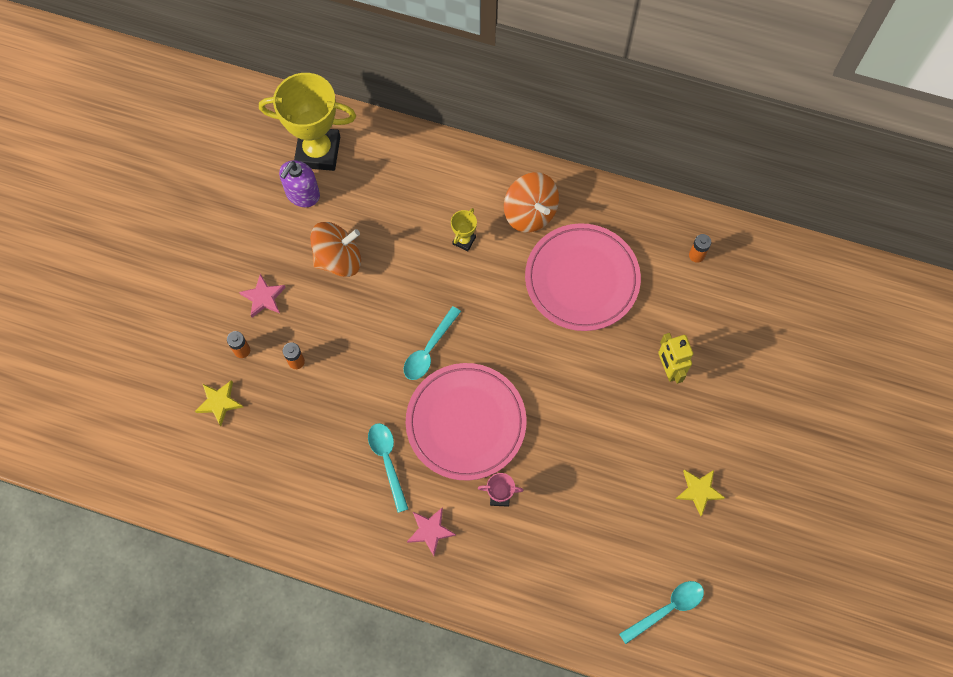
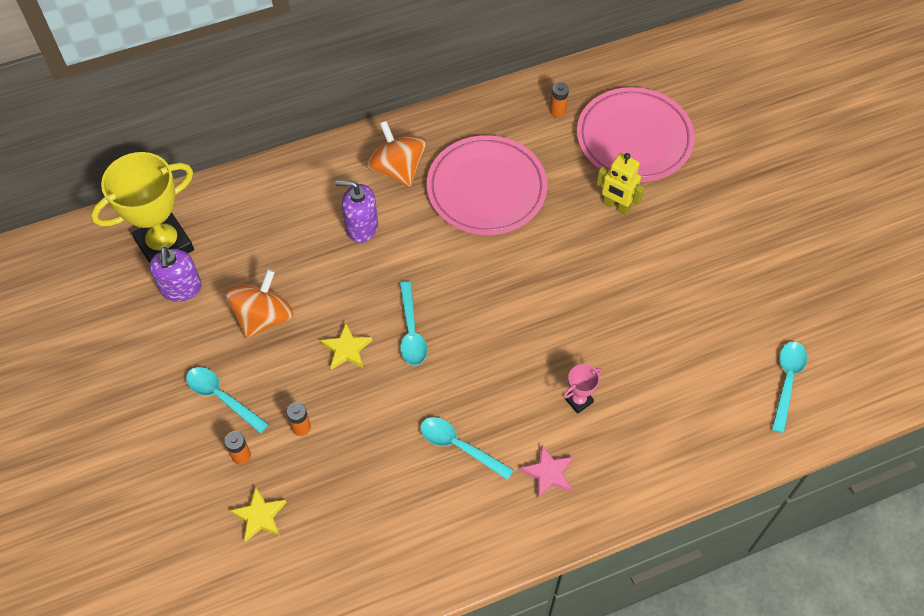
camera: 40 degrees left, 10 degrees down
pink star [239,274,286,317] -> turquoise spoon [186,367,269,433]
pink plate [406,363,526,481] -> pink plate moved to [577,87,695,182]
yellow trophy [451,208,477,251] -> purple soap dispenser [335,181,378,243]
orange spinning top [504,172,559,233] -> orange spinning top turned 135 degrees counterclockwise [366,121,426,187]
yellow star [676,470,725,516] -> yellow star moved to [320,323,372,370]

